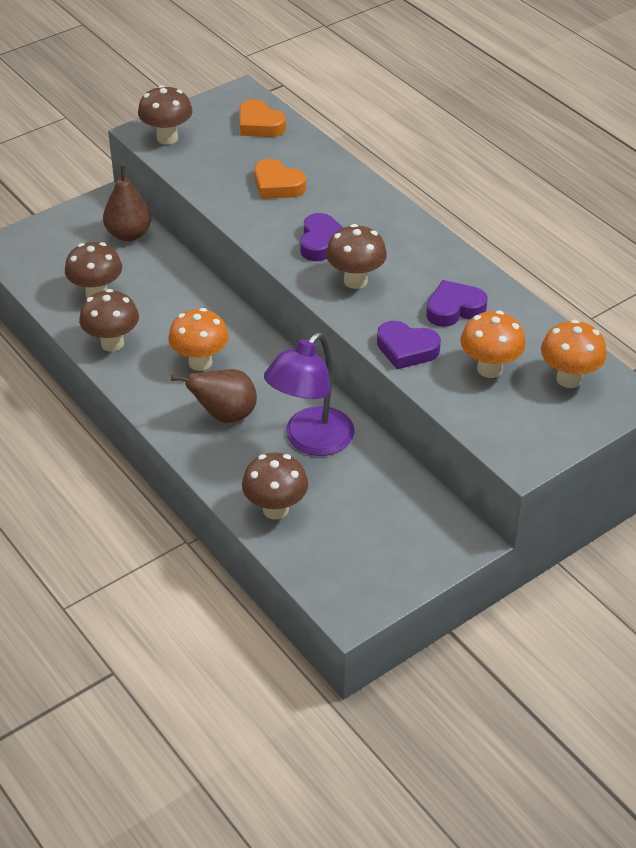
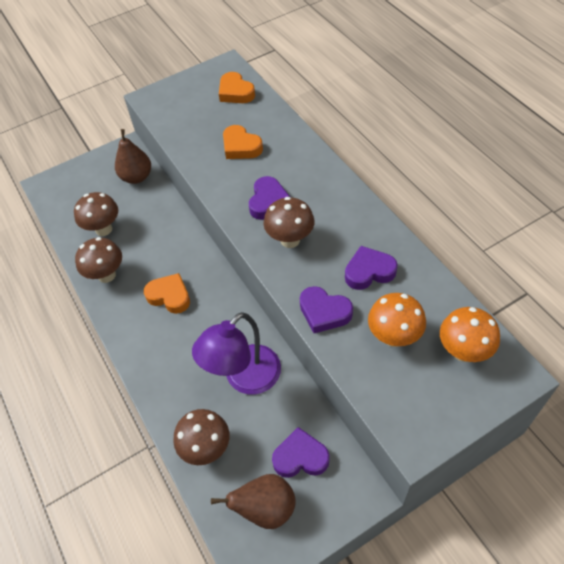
camera: 10 degrees right, 10 degrees up
brown mushroom [138,85,193,145] -> none
orange mushroom [168,308,229,371] -> orange heart [144,273,190,314]
brown pear [171,369,257,423] -> brown pear moved to [211,474,296,529]
none -> purple heart [272,427,330,478]

